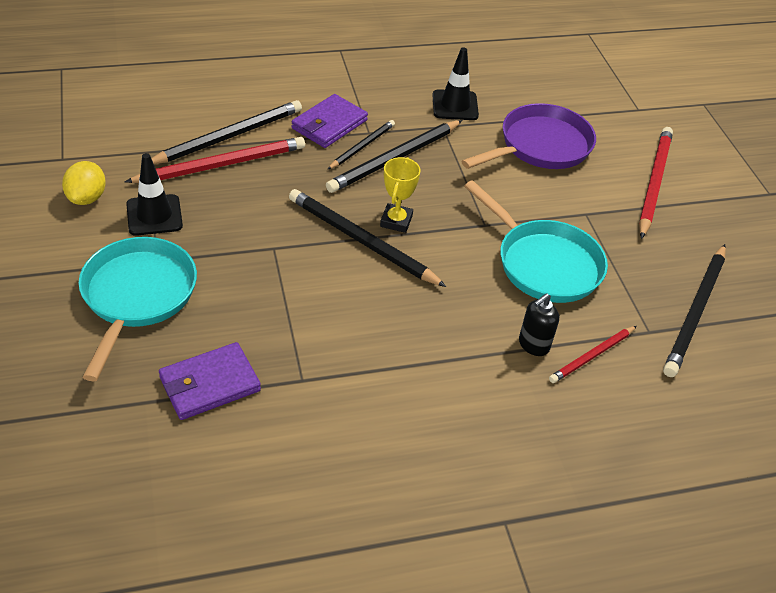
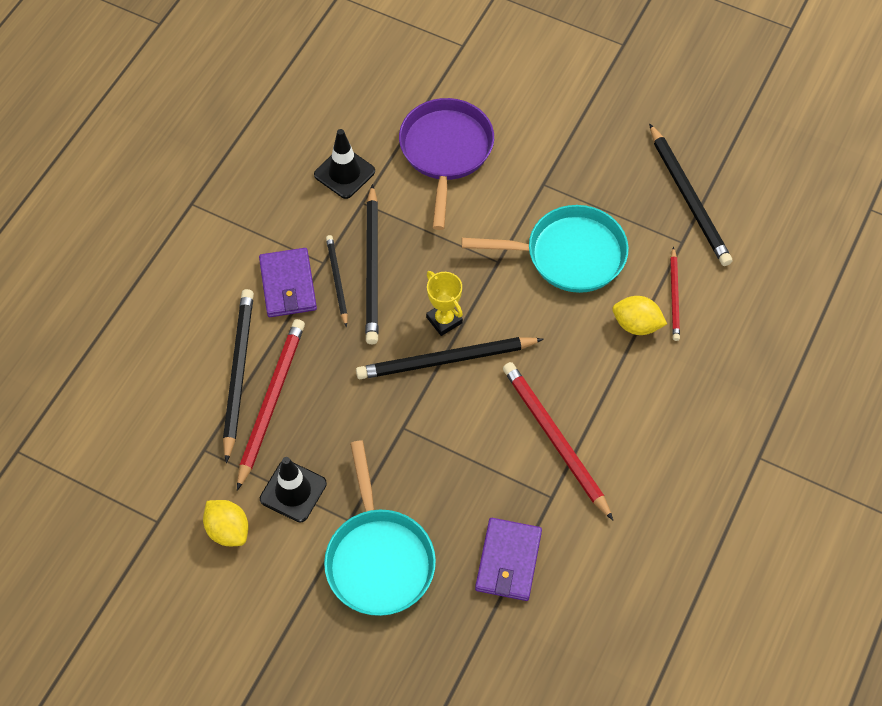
camera: 45 degrees left, 15 degrees up
turquoise pan [79,237,197,381] -> turquoise pan turned 150 degrees counterclockwise [324,440,436,616]
black soap dispenser [519,293,559,356] -> yellow lemon [612,296,667,335]
red pencil [639,127,673,239] -> red pencil moved to [503,362,613,520]

